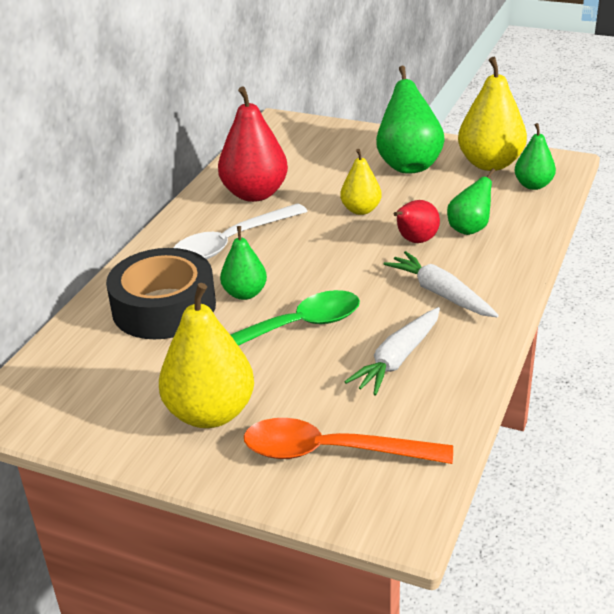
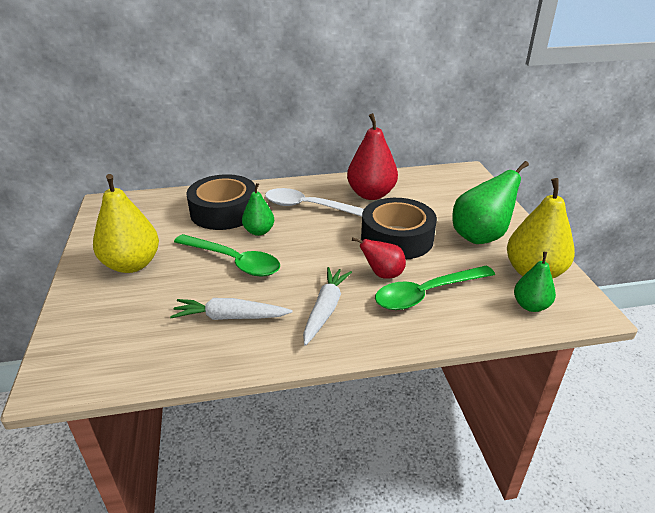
camera: 55 degrees right, 0 degrees up
orange spoon [244,418,453,464] -> none
yellow pear [340,149,382,215] -> black tape [361,198,437,260]
green pear [447,168,495,235] -> green spoon [375,266,495,310]

